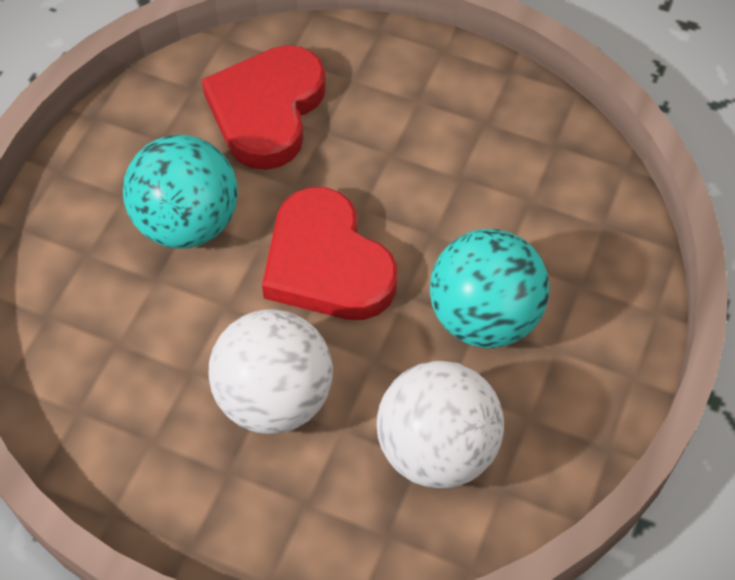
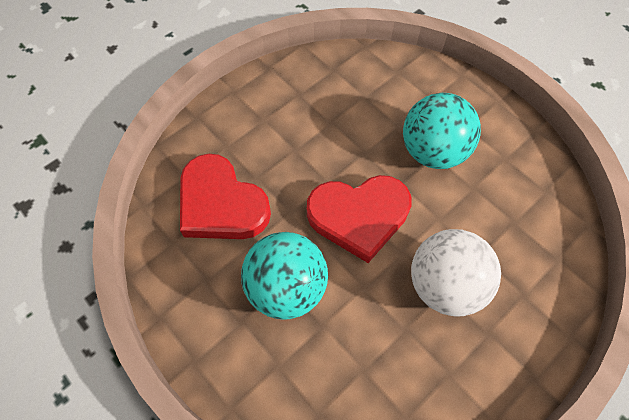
camera: 65 degrees left, 5 degrees up
white ball [377,360,504,489] -> none

